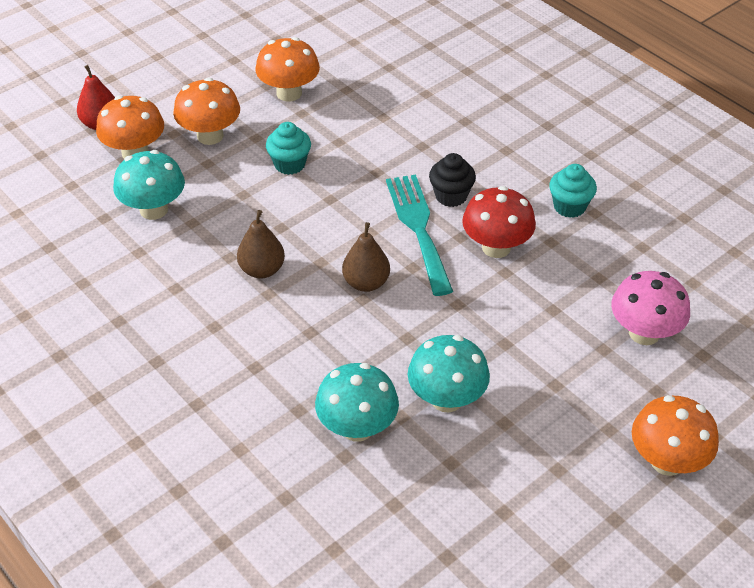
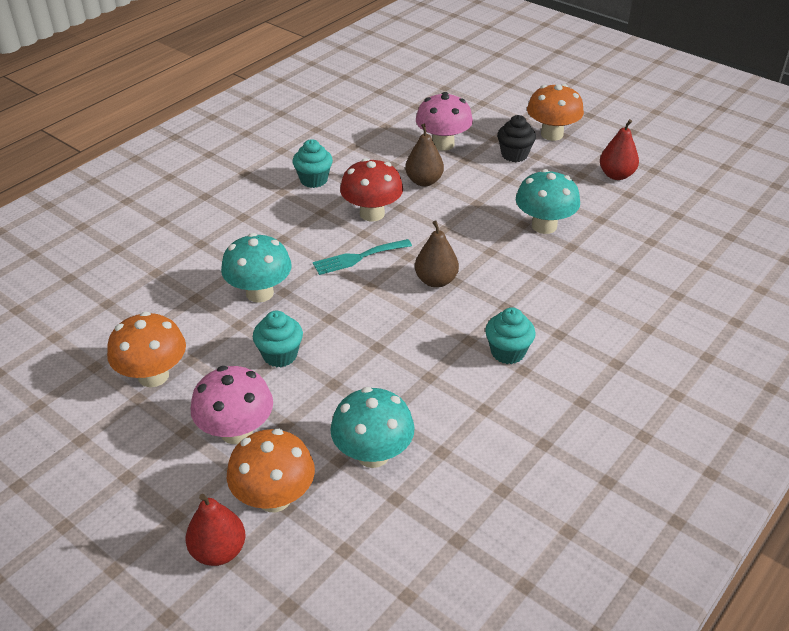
camera: 100 degrees left, 5 degrees down
orange mushroom [173,78,240,145] -> pink mushroom [191,366,273,444]
brown pear [237,210,285,279] -> brown pear moved to [405,124,444,187]
turquoise mushroom [315,363,399,442] -> turquoise mushroom moved to [221,233,292,303]
turquoise fork [386,174,453,296] -> turquoise fork [313,239,412,275], size x0.65
black cupcake [429,153,476,207] -> black cupcake moved to [497,115,536,162]
none -> turquoise cupcake [485,307,535,364]
none -> red pear [600,119,639,180]

